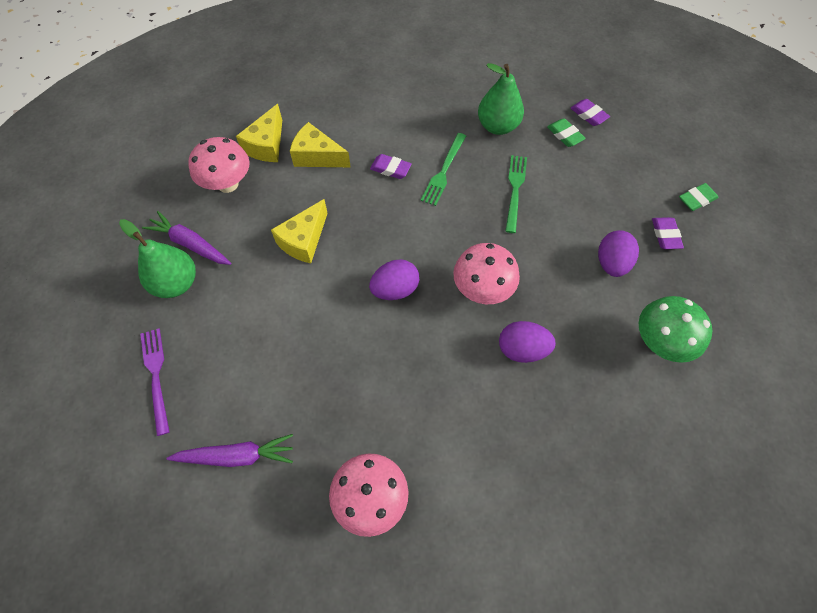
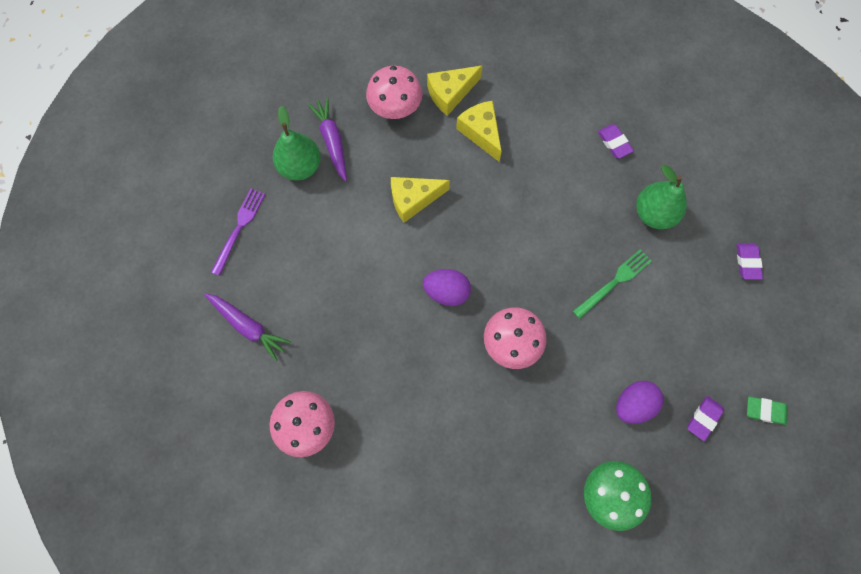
camera: 40 degrees right, 10 degrees up
purple eraser [370,154,412,179] -> purple eraser moved to [597,124,634,158]
green fork [421,133,466,206] -> none
purple egg [499,321,556,363] -> none
green eraser [547,118,586,147] -> none

